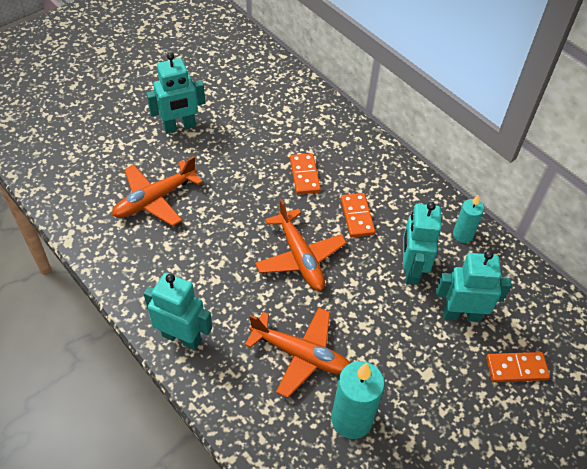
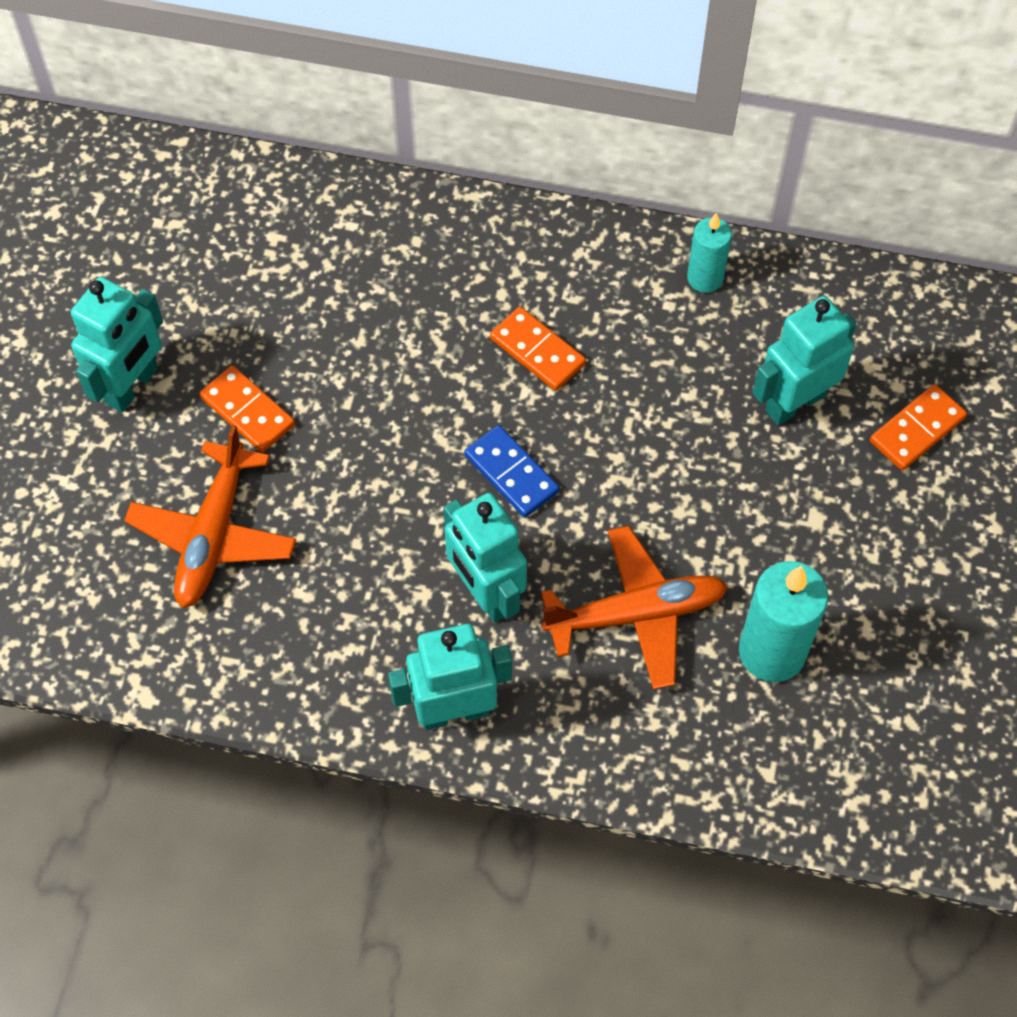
camera: 35 degrees left, 10 degrees up
orange plane [255,199,347,291] -> blue domino [464,425,559,517]
orange domino [290,153,321,194] -> orange domino moved to [199,365,295,453]
turquoise robot [403,202,442,285] -> turquoise robot moved to [444,493,527,622]

